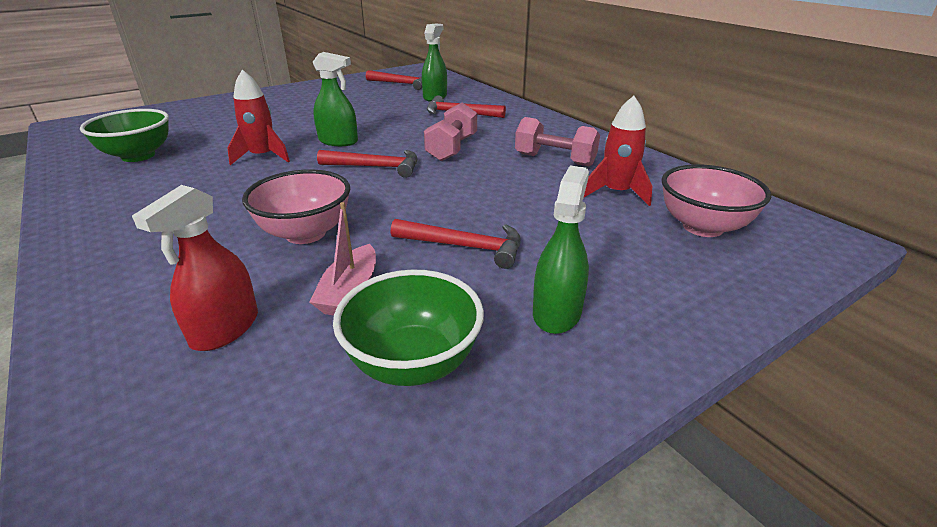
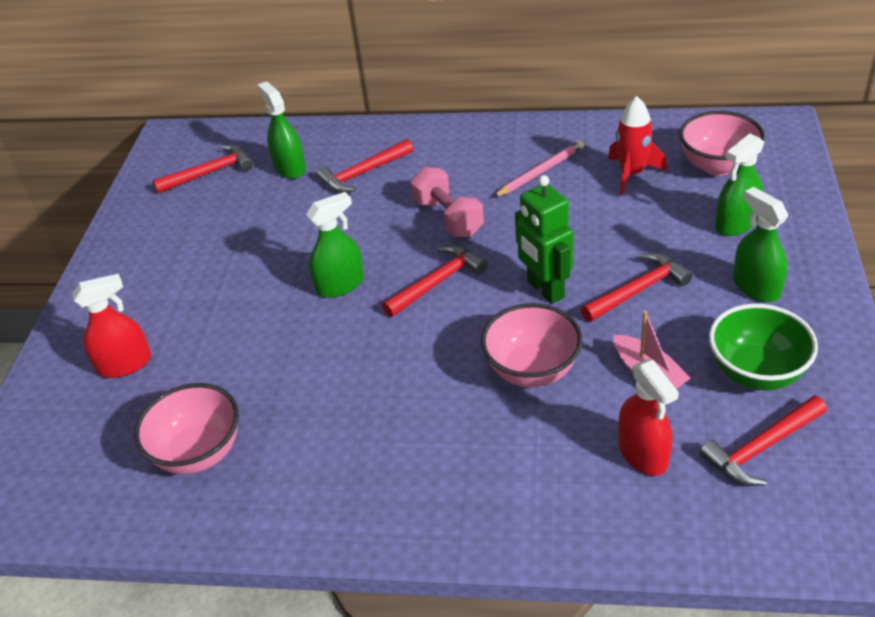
camera: 45 degrees left, 10 degrees up
green bowl [80,109,169,162] -> pink bowl [134,383,239,474]
red rocket [227,70,290,165] -> none
pink dumbbell [515,117,600,166] -> pink pencil [493,140,584,197]
none -> red spray bottle [72,274,151,378]
none -> green robot [515,175,573,304]
none -> red hammer [699,396,827,486]
none -> green spray bottle [715,133,764,236]

